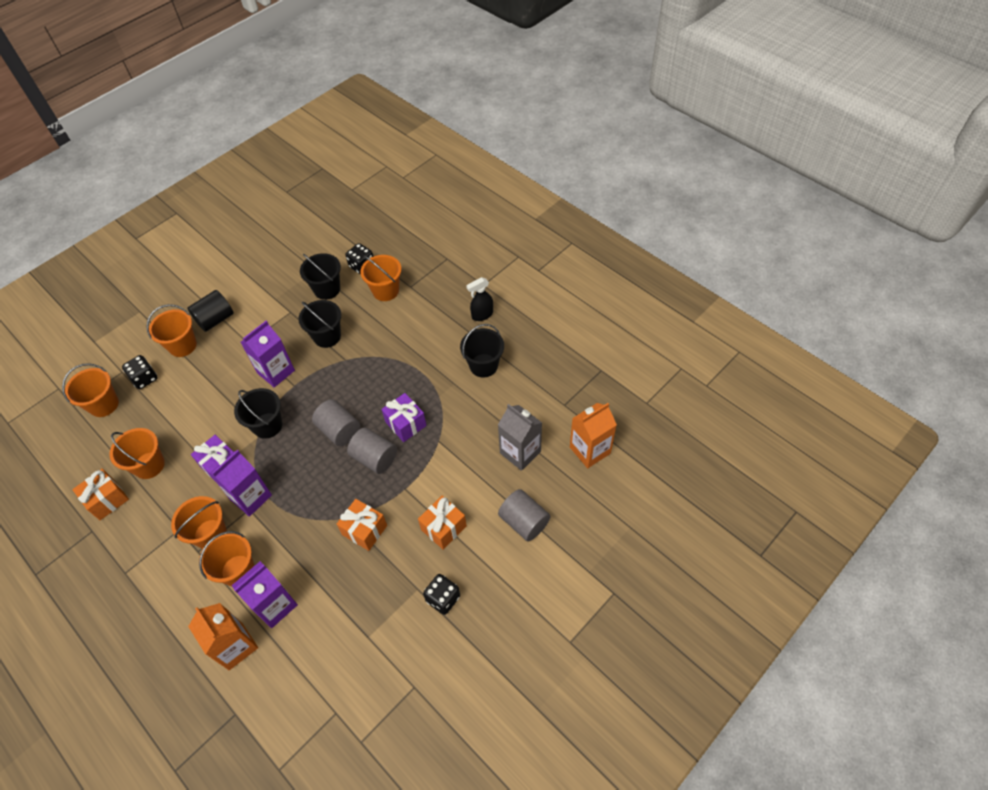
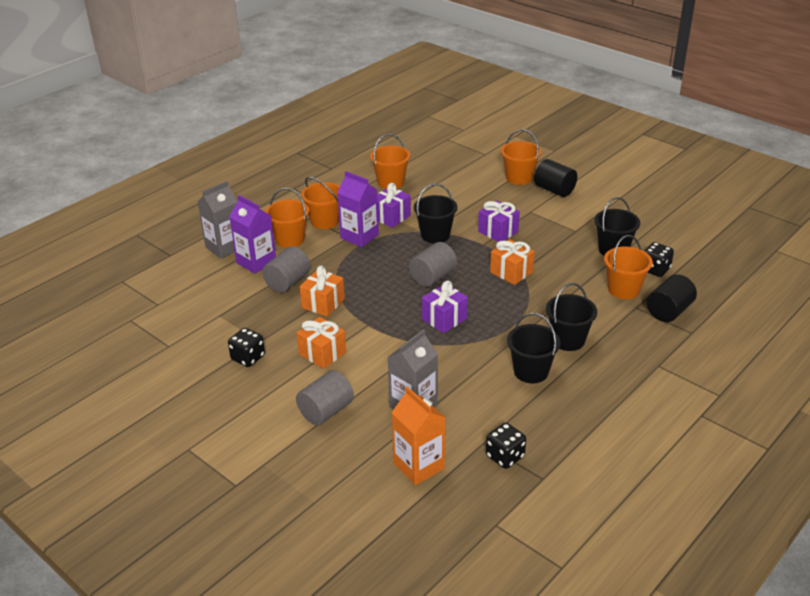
camera: 85 degrees right, 20 degrees down
orange bucket [62,363,119,417] -> none
orange gift [72,469,129,520] -> orange gift moved to [490,239,535,285]
black dice [122,355,158,389] -> black dice moved to [486,423,526,469]
orange carton [188,603,258,670] -> grey carton [198,181,238,259]
purple carton [241,321,295,387] -> purple gift [478,201,520,242]
black bucket [298,300,341,348] -> black bucket moved to [546,283,597,351]
grey cylinder [347,427,397,474] -> grey cylinder moved to [262,246,310,293]
black spray bottle [466,277,493,321] -> none
none -> black cylinder [647,274,697,322]

